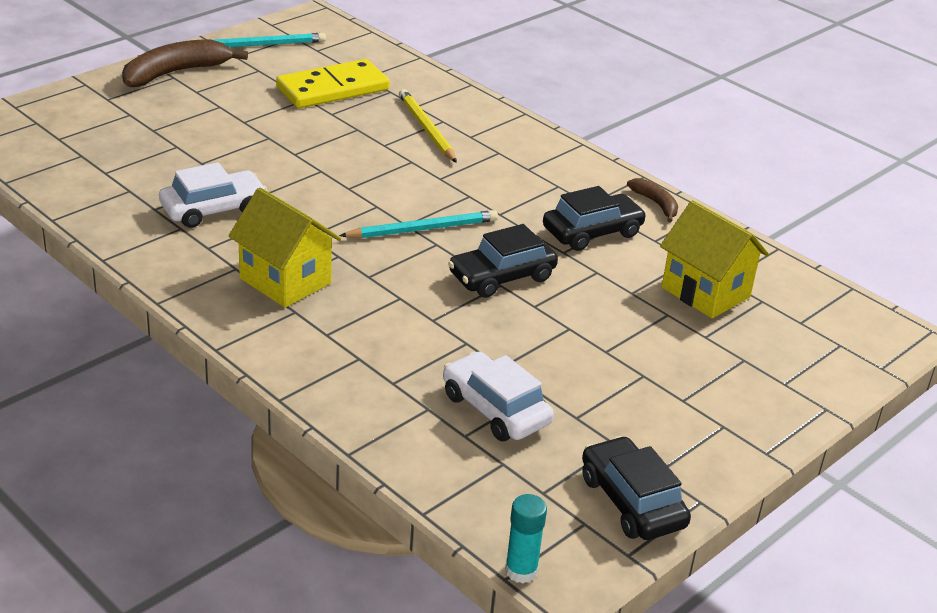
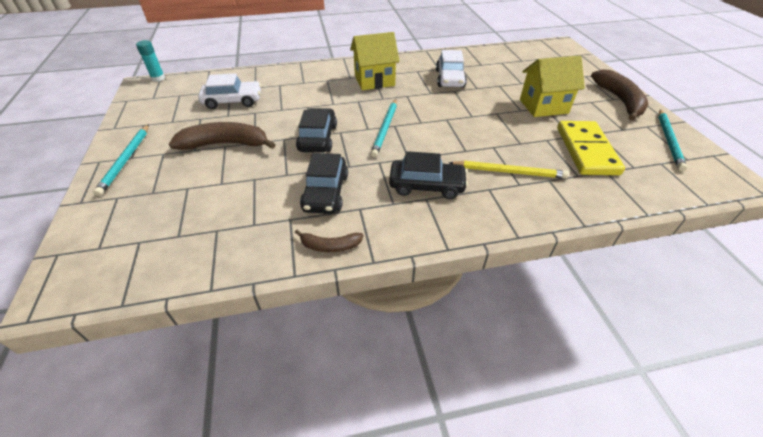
camera: 125 degrees right, 10 degrees up
black car [582,436,691,540] -> black car moved to [389,151,468,199]
yellow house [660,200,769,319] -> yellow house moved to [520,56,585,117]
none -> turquoise pencil [93,124,149,196]
none -> brown banana [169,122,276,150]

